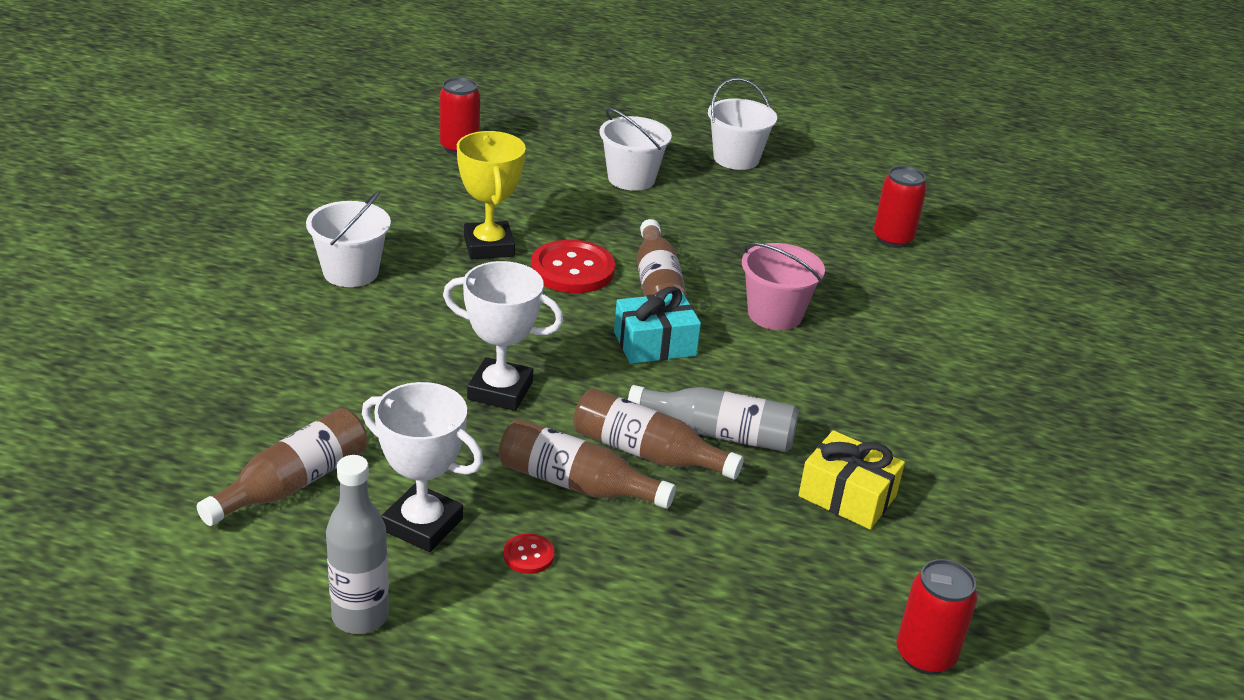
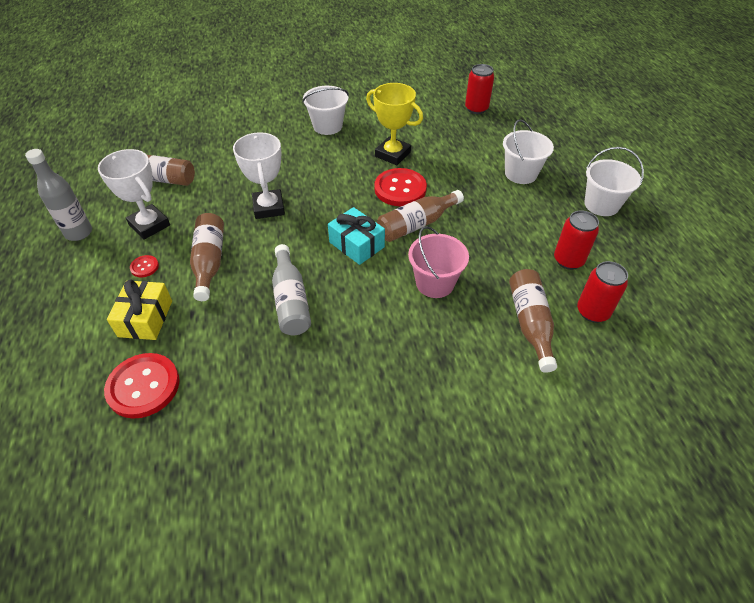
camera: 65 degrees right, 15 degrees up
white trophy [362,382,483,552] -> white trophy turned 45 degrees counterclockwise [98,149,170,240]
yellow trophy [457,131,526,259] -> yellow trophy turned 75 degrees clockwise [366,83,423,165]
brown bottle [573,388,744,479] -> brown bottle moved to [509,269,557,373]
yellow gift [799,430,905,529] -> yellow gift moved to [107,279,172,340]
red can [896,559,977,675] -> red can moved to [554,210,599,270]
none -> red button [104,353,180,419]

